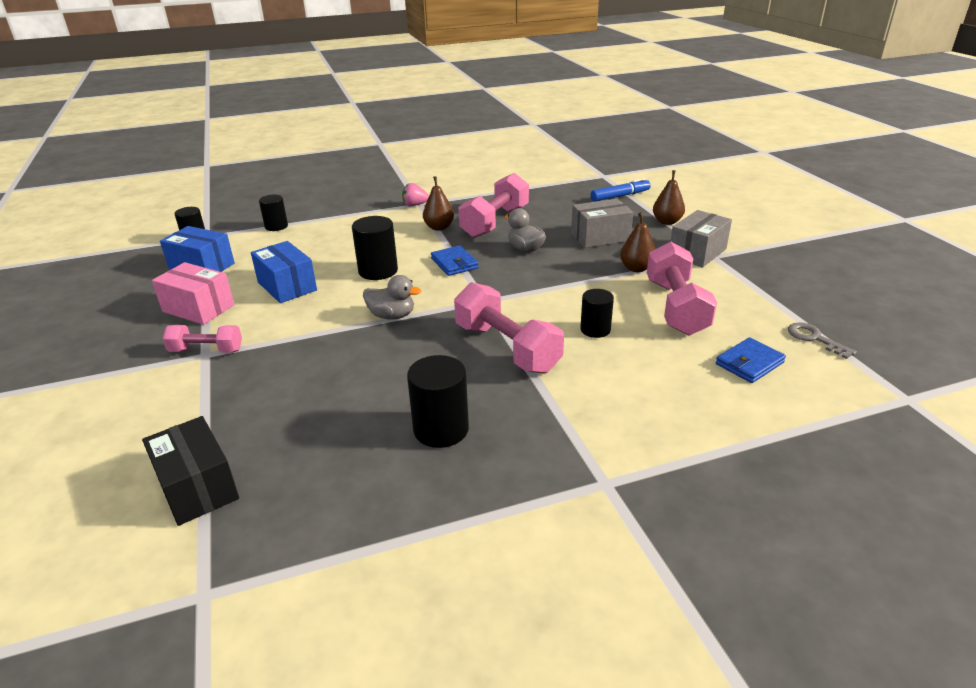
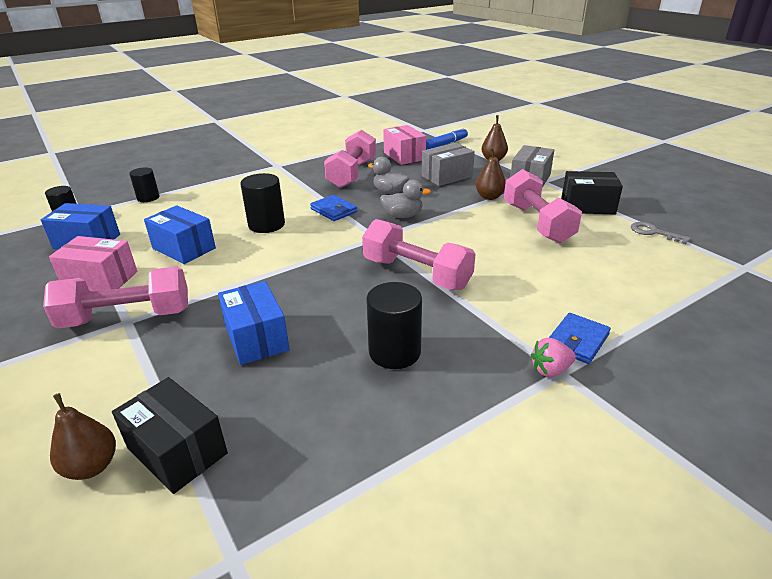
camera: 15 degrees left, 0 degrees up
pink dumbbell [163,325,242,353] -> pink dumbbell [43,267,188,329], size x1.74
grey duck [363,275,421,320] -> grey duck moved to [380,180,431,218]
pink strawberry [402,183,429,206] -> pink strawberry moved to [531,338,576,377]
brown pear [423,176,454,231] -> brown pear moved to [50,393,116,480]
black cylinder [580,289,614,338] -> none
blue wallet [716,337,786,383] -> blue wallet moved to [549,313,611,364]
none -> blue box [218,281,290,365]
none -> pink box [383,125,426,165]
none -> black box [561,171,623,215]

